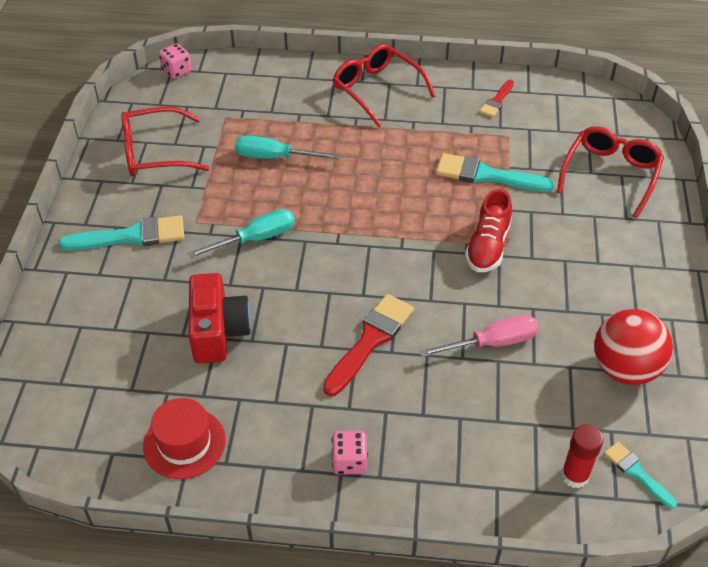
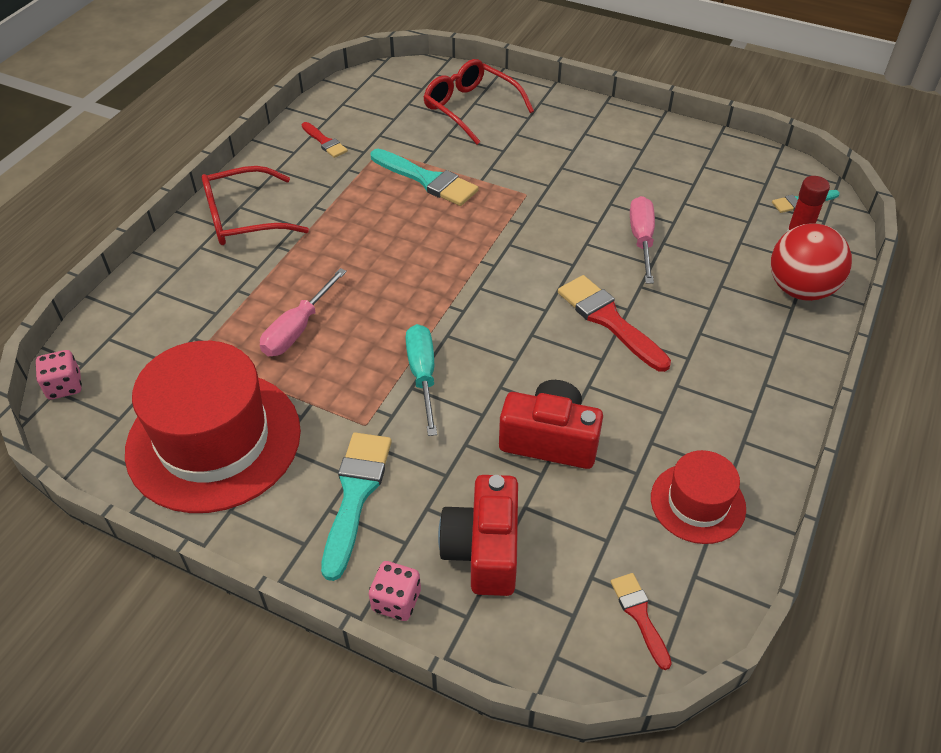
camera: 70 degrees left, 0 degrees up
red glasses [121,106,209,176] -> red hat [125,341,301,513]
turquoise screwdriver [235,135,339,159] -> pink screwdriver [260,268,347,356]
pink dice [331,431,368,475] -> pink dice moved to [369,561,421,621]
turquoise brush [436,153,554,192] -> turquoise brush turned 90 degrees counterclockwise [371,149,479,206]
red shoe [465,189,512,272] -> none
red ball [594,309,673,385] -> red ball moved to [771,223,852,301]
none -> red camera [438,475,518,596]
none -> red brush [611,573,672,670]

